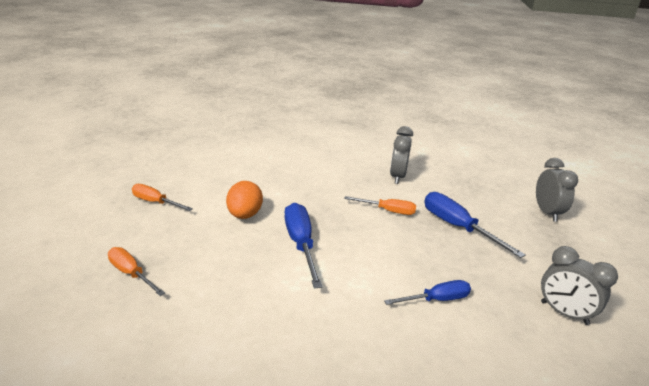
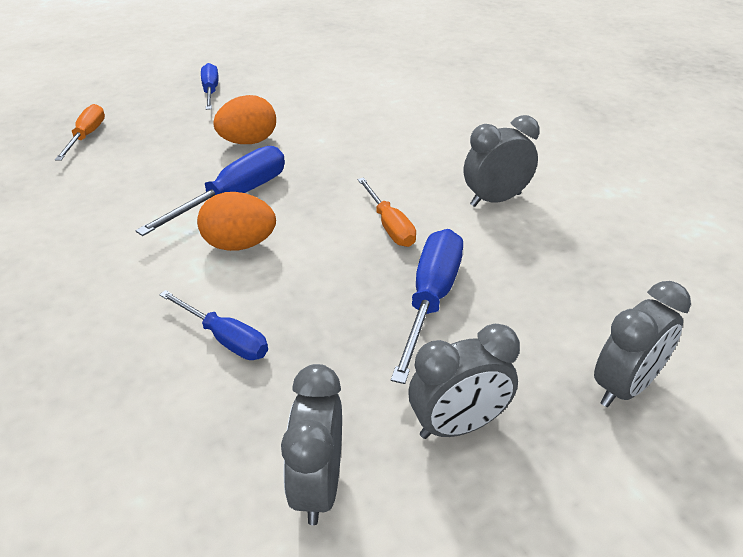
camera: 55 degrees right, 10 degrees up
orange screwdriver [132,184,193,211] -> blue screwdriver [201,63,218,110]
none -> orange egg [197,192,276,251]
none -> grey clock [409,324,520,439]

